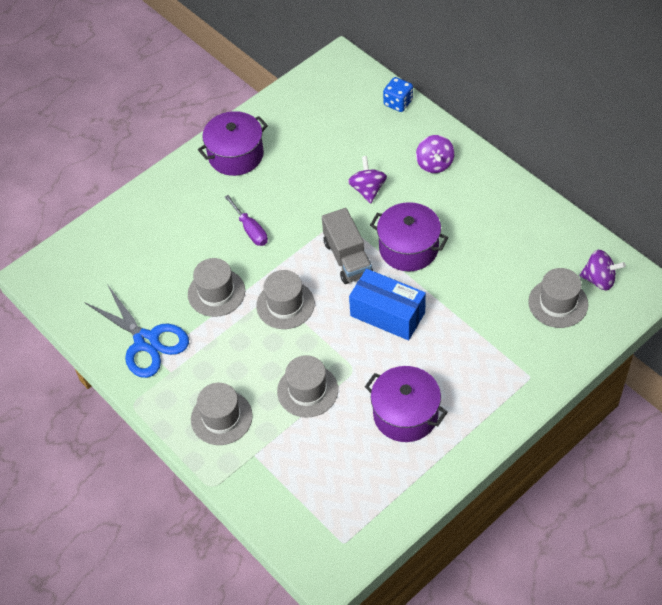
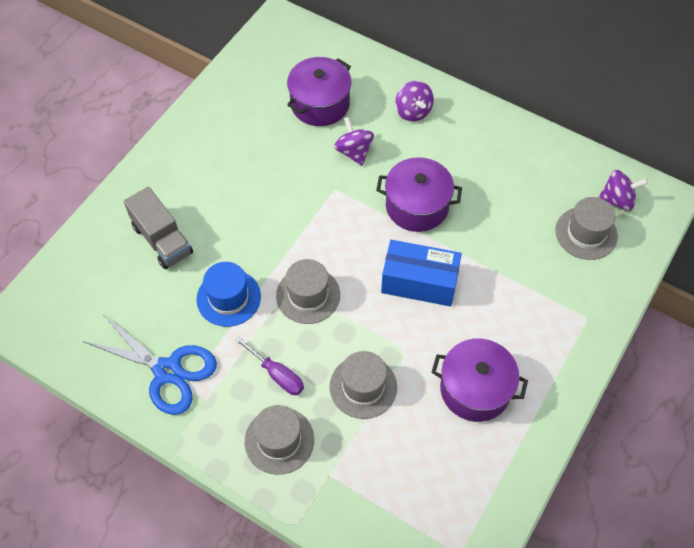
camera: 20 degrees left, 5 degrees up
grey hat [188,258,245,317] -> blue hat [196,262,261,327]
purple pot [198,111,268,176] -> purple pot moved to [287,57,352,126]
purple screwdriver [225,195,268,246] -> purple screwdriver moved to [235,336,304,395]
grey truck [322,208,373,284] -> grey truck moved to [124,187,193,269]
blue dice [383,77,413,112] -> none

